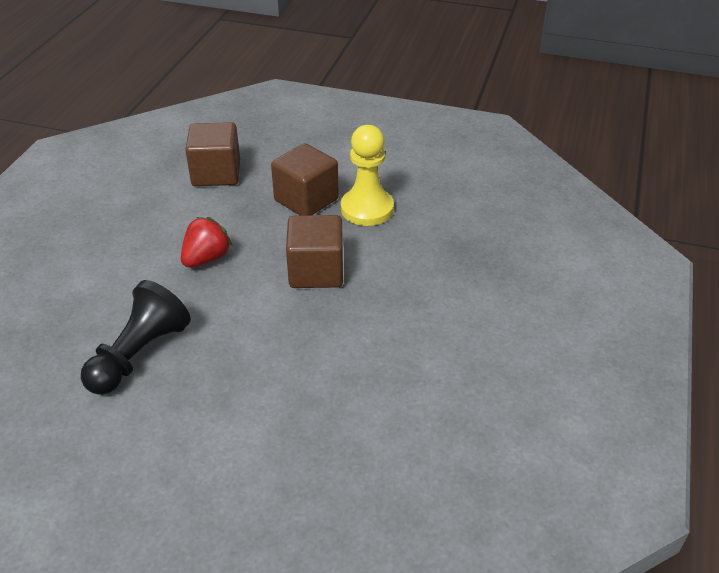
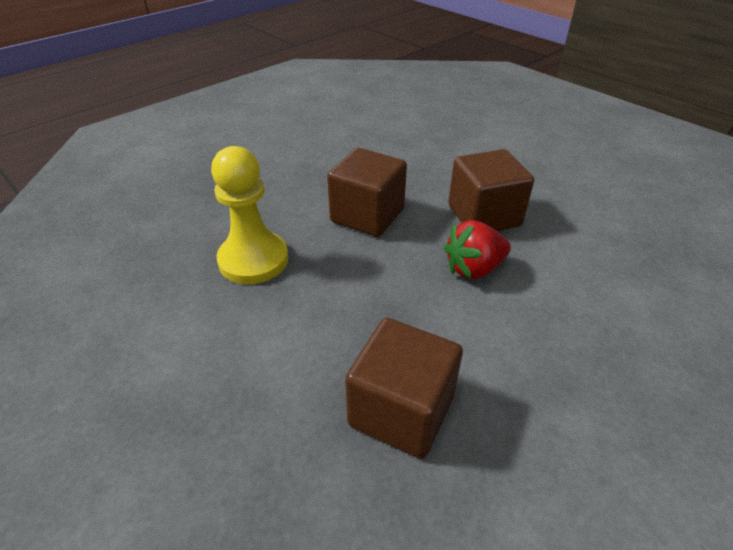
camera: 150 degrees left, 0 degrees up
black pawn [81,280,191,395] -> none
brown cube [271,143,339,216] -> brown cube moved to [448,149,534,231]

